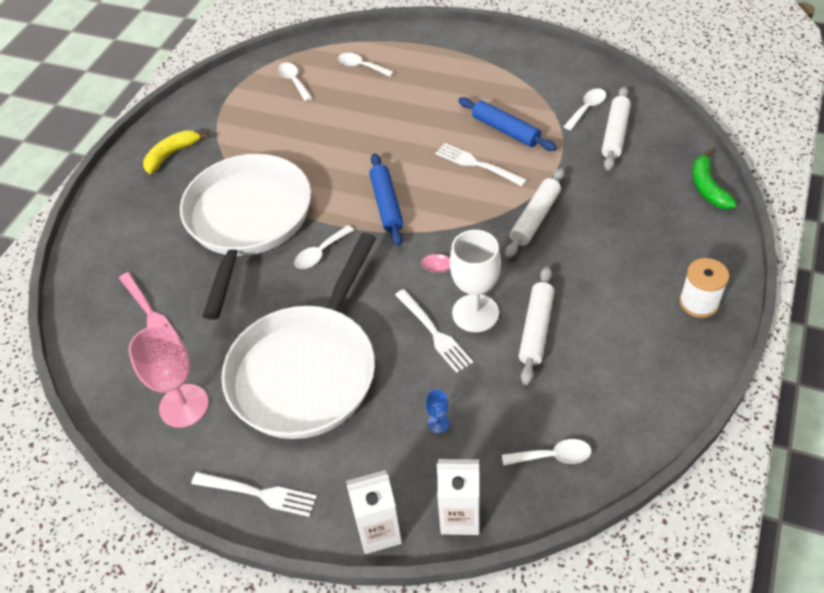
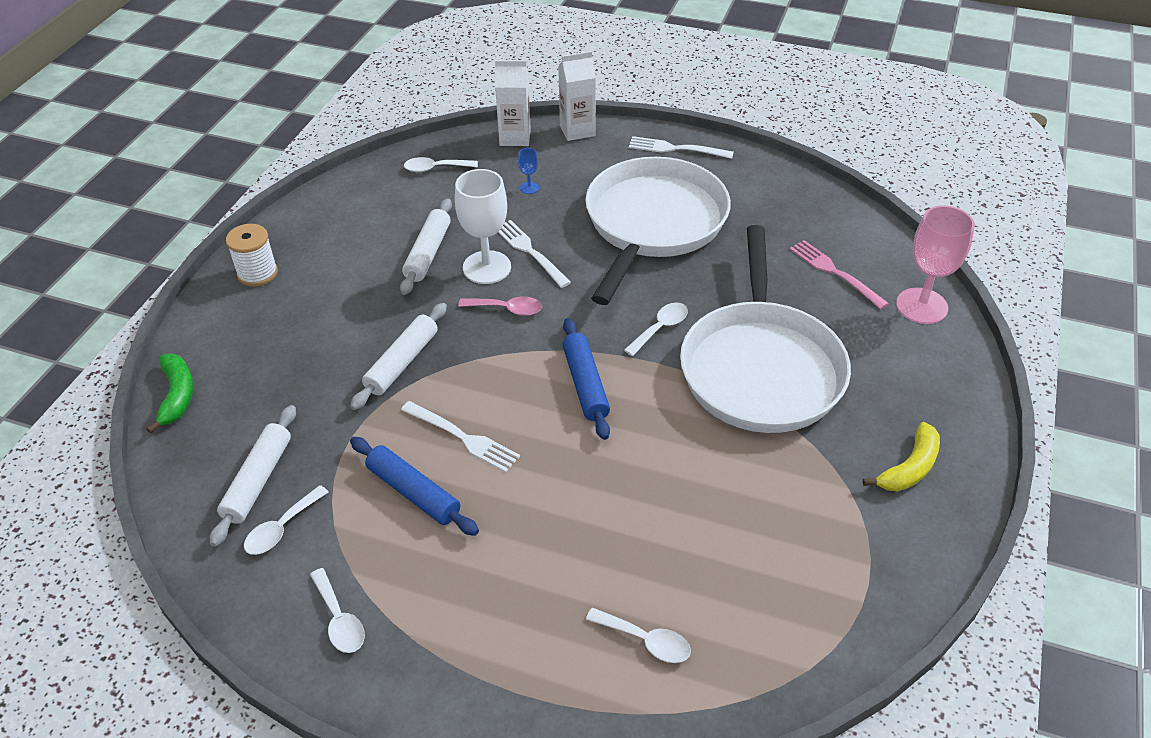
camera: 175 degrees right, 5 degrees down
pink goblet [128,325,209,428] -> pink goblet moved to [896,205,975,324]
white spoon [278,63,312,101] -> white spoon moved to [310,568,365,653]

